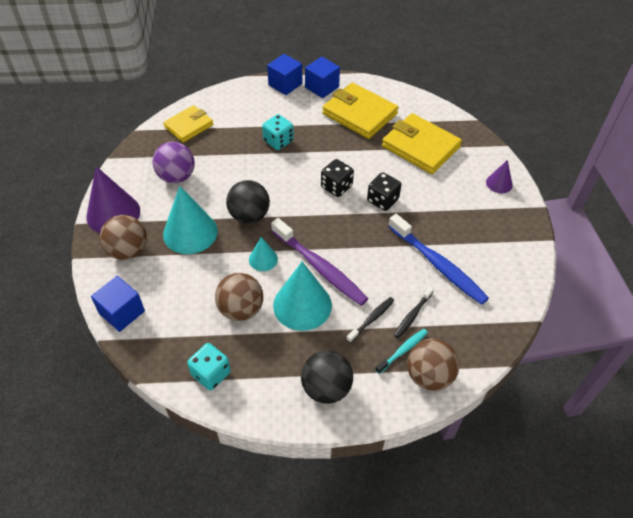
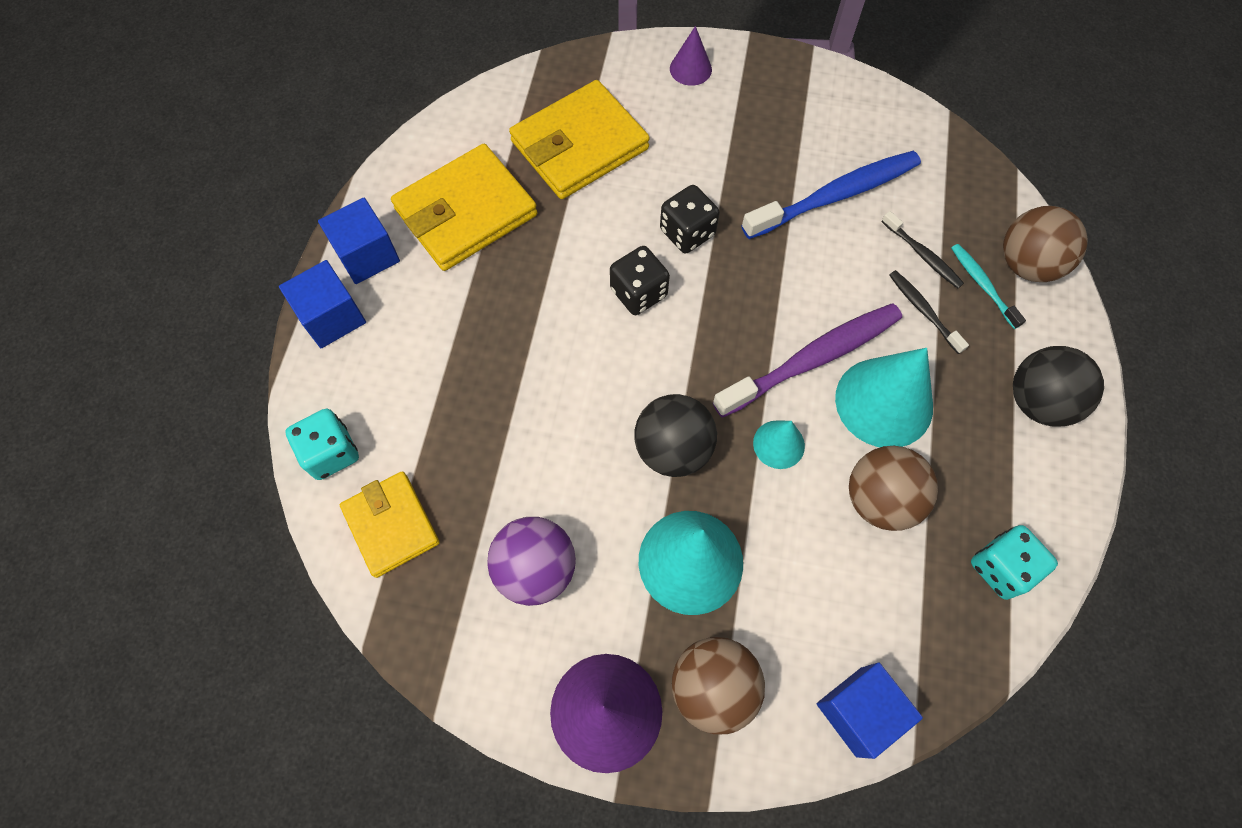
camera: 75 degrees left, 15 degrees up
turquoise dice [262,114,294,150] -> turquoise dice moved to [285,409,359,480]

